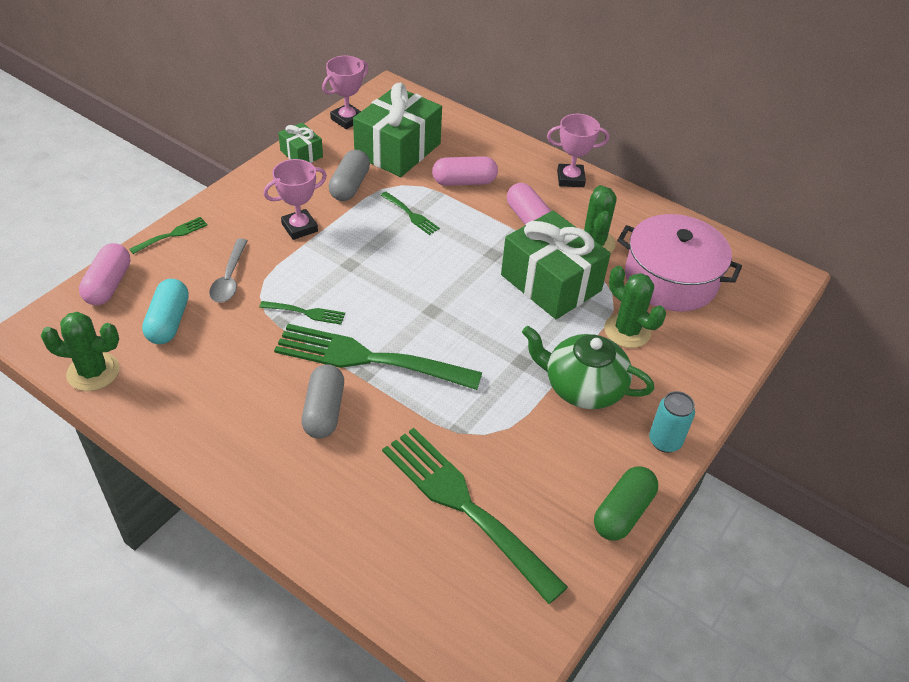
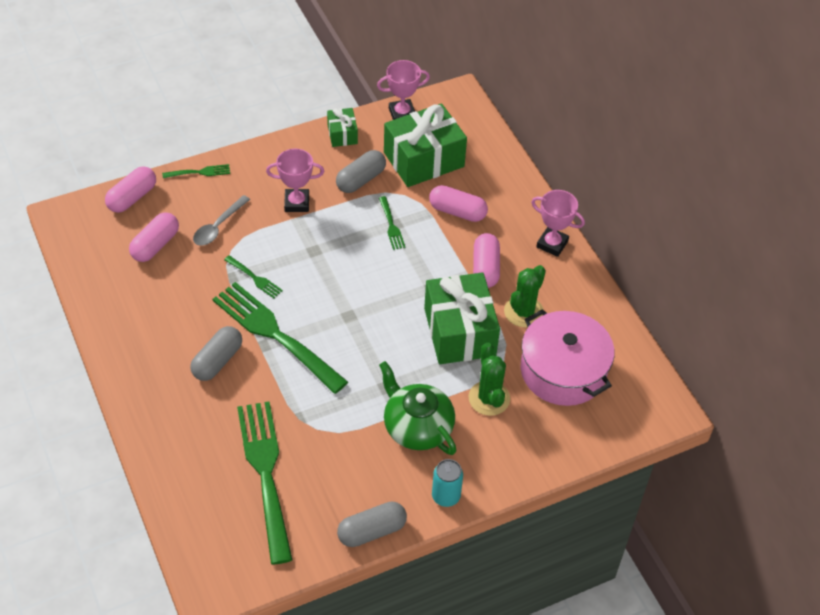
camera: 30 degrees right, 5 degrees up
green cactus [41,312,120,391] -> none
turquoise capsule [142,279,189,344] -> pink capsule [129,212,179,262]
green capsule [594,466,658,541] -> grey capsule [337,501,407,547]

